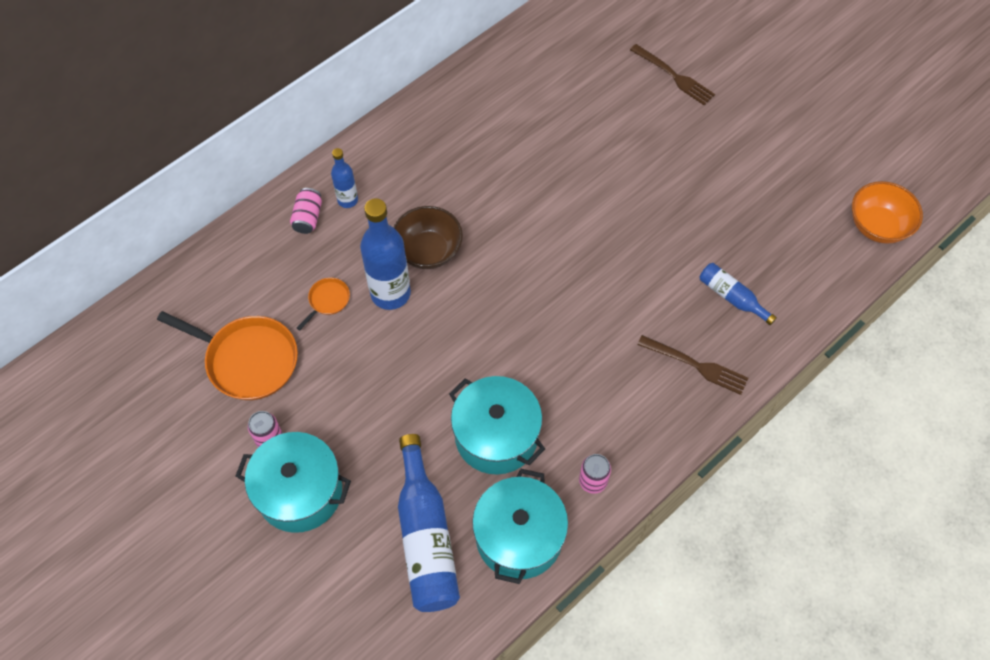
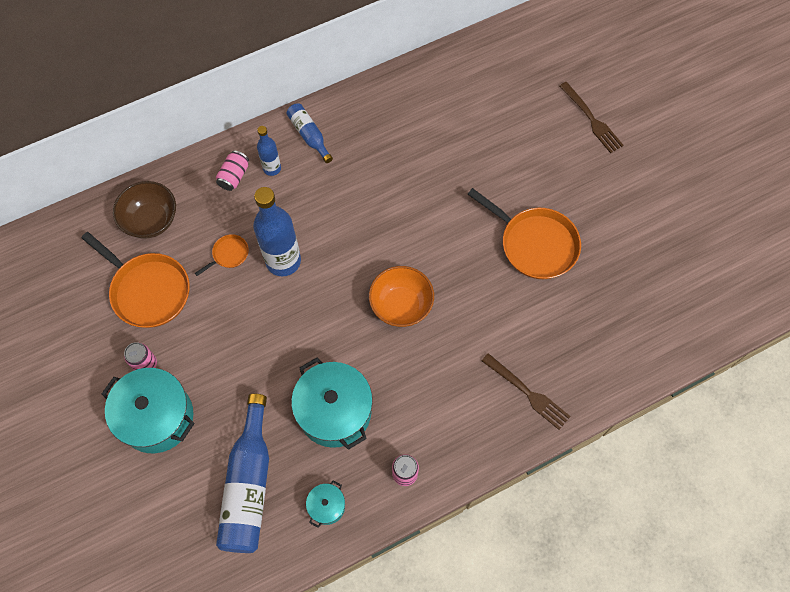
camera: 15 degrees right, 5 degrees up
brown bowl [393,206,463,269] -> brown bowl moved to [113,181,176,239]
turquoise pot [472,469,568,584] -> turquoise pot [306,480,345,528], size x0.48
blue bottle [700,263,777,325] -> blue bottle moved to [286,103,333,163]
orange bowl [852,181,923,244] -> orange bowl moved to [369,266,434,327]
none -> orange pan [468,188,581,279]

